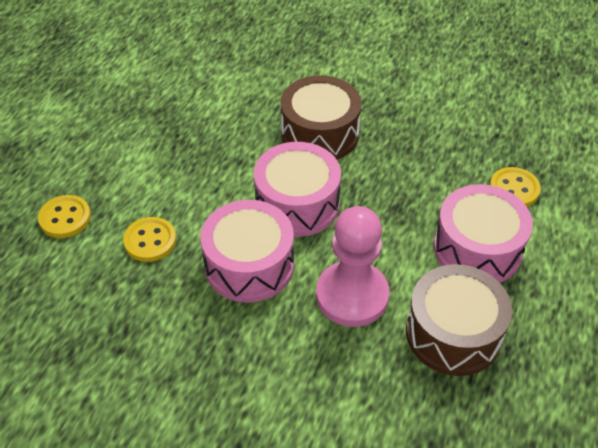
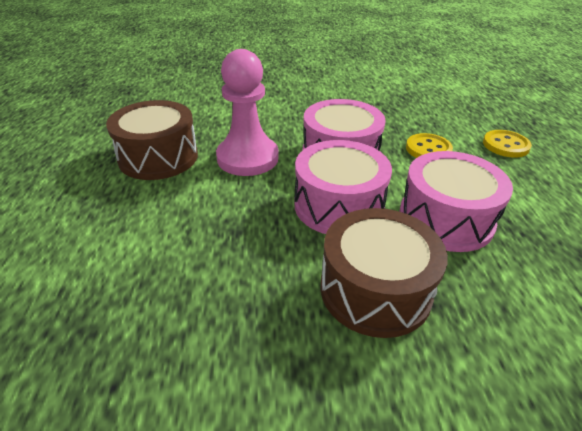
camera: 155 degrees right, 10 degrees down
pink drum [434,184,533,283] -> pink drum moved to [399,151,513,252]
yellow button [490,167,541,207] -> none

